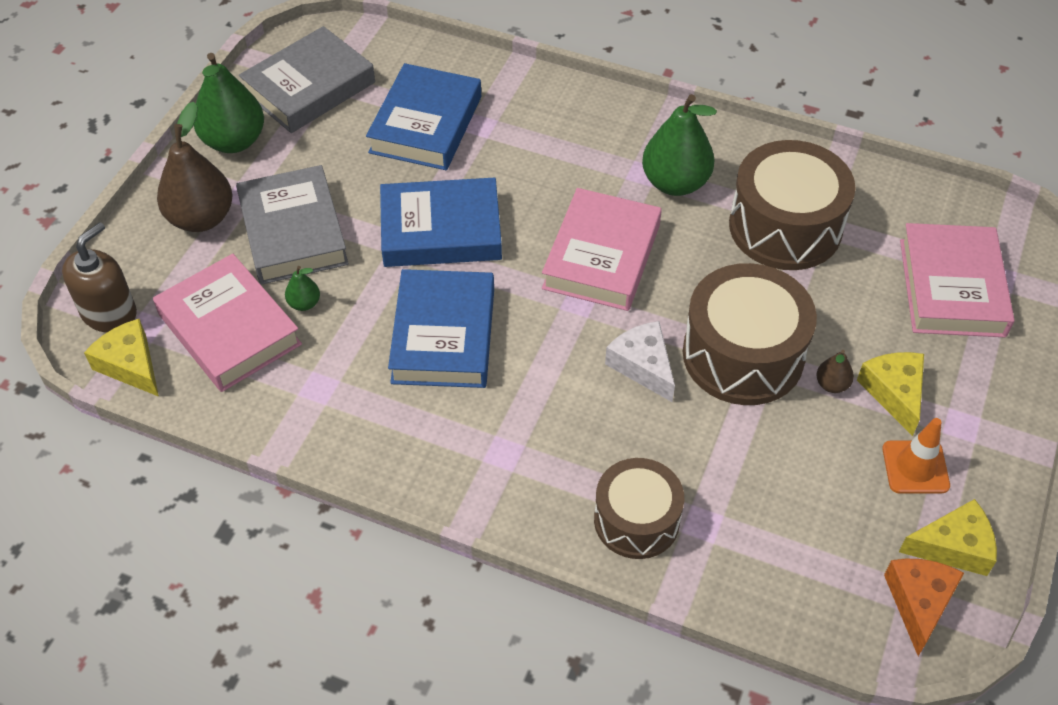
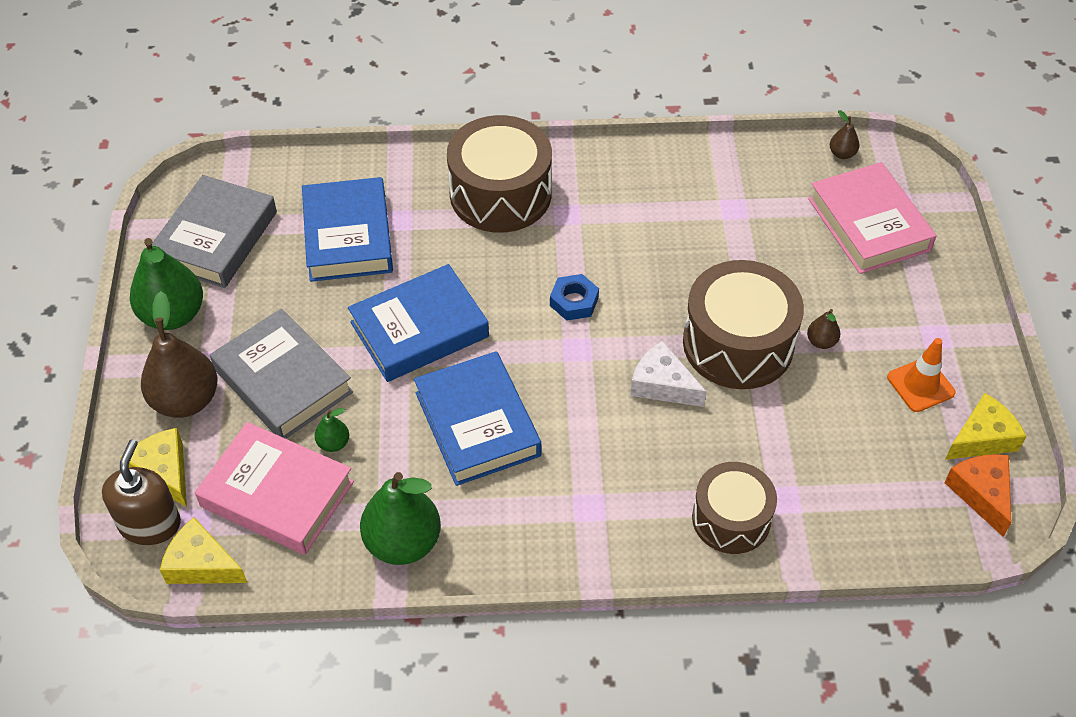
camera: 25 degrees left, 0 degrees up
pink book [542,188,662,311] -> blue nut [550,274,599,321]
green pear [642,94,717,196] -> green pear moved to [360,472,441,565]
brown drum [729,140,855,270] -> brown drum moved to [447,115,552,233]
yellow cheese [857,352,924,436] -> yellow cheese moved to [121,428,187,507]
none -> brown pear [830,110,860,159]

